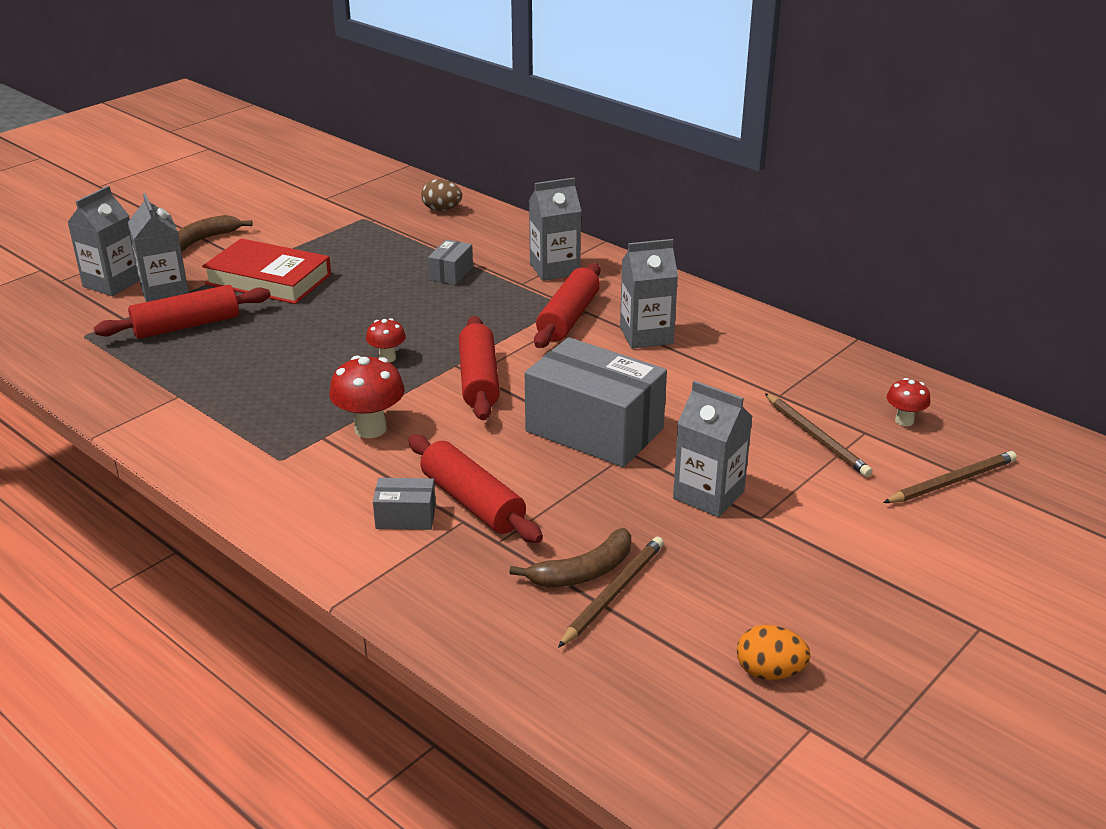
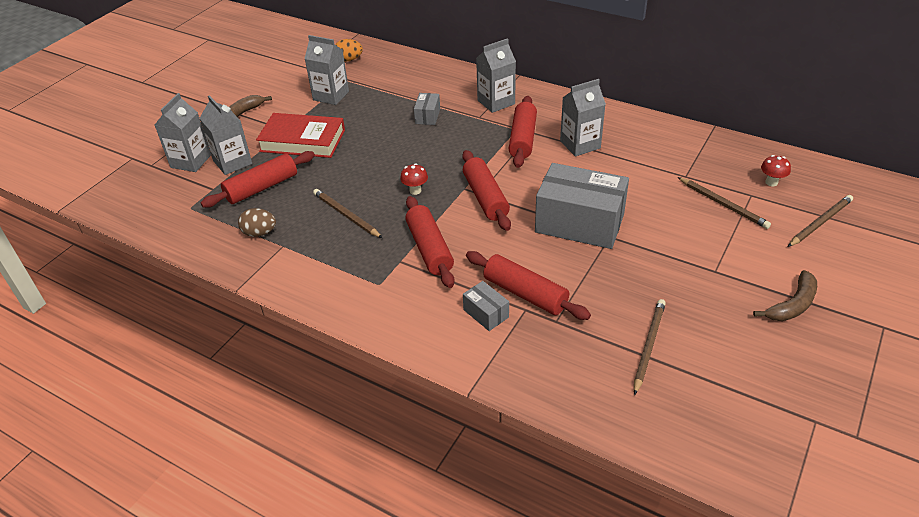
camera: 10 degrees left, 10 degrees up
red mushroom [329,355,405,438] -> red rolling pin [406,196,455,288]
grey box [373,478,436,530] -> grey box turned 60 degrees clockwise [463,281,509,331]
brown egg [421,179,462,211] -> brown egg moved to [238,208,276,237]
brown banana [509,528,631,588] -> brown banana moved to [753,270,817,321]
grey carton [673,380,753,517] -> grey carton moved to [304,35,349,105]
orange egg [737,625,811,680] -> orange egg moved to [335,39,363,62]
none -> brown pencil [313,189,382,238]

